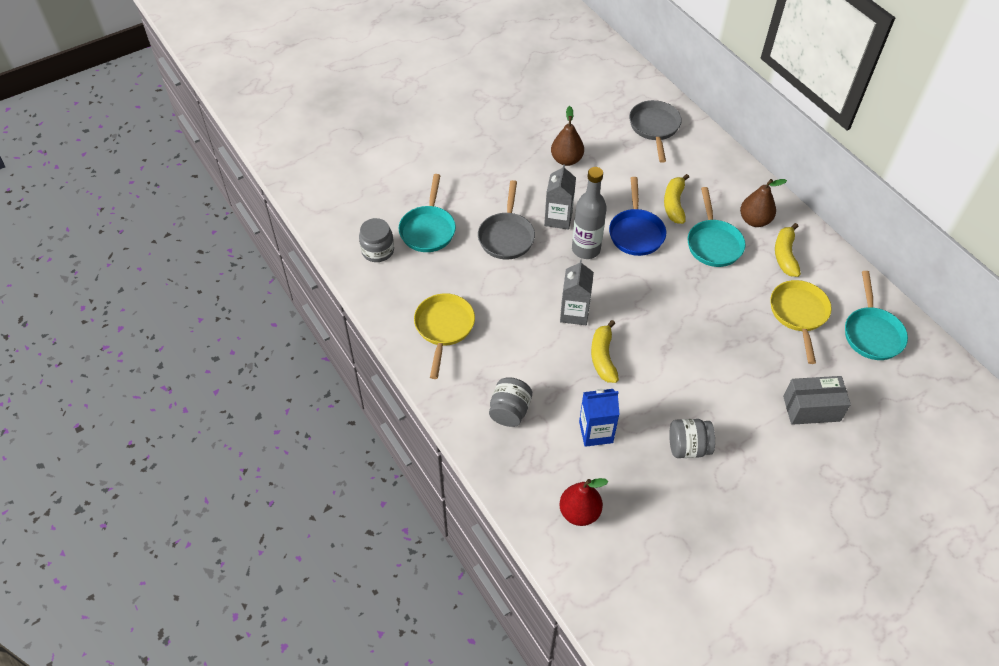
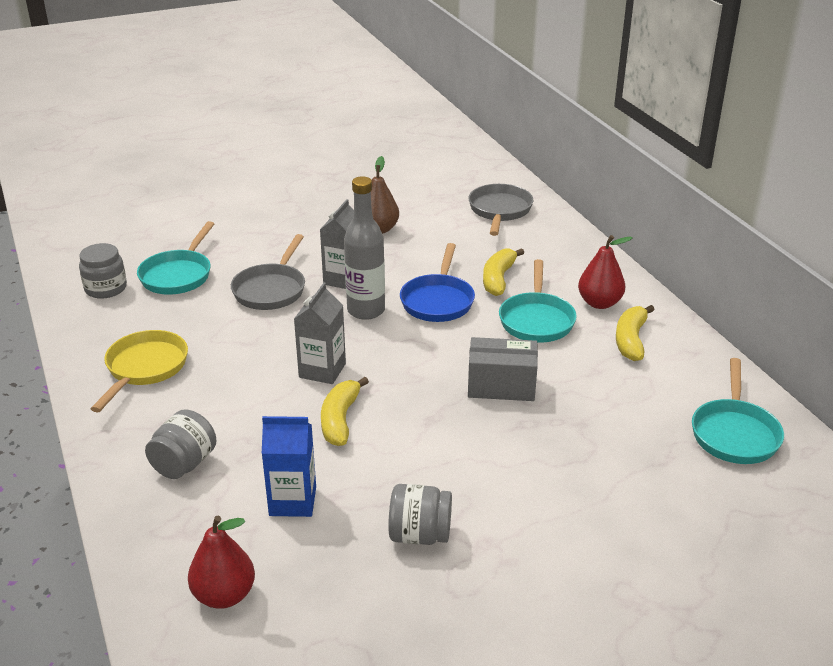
camera: 10 degrees right, 20 degrees down
brown pear [740,179,787,227] -> red pear [578,235,633,309]
yellow pan [770,280,832,364] -> none
grey box [783,376,851,425] -> grey box moved to [468,337,538,401]

